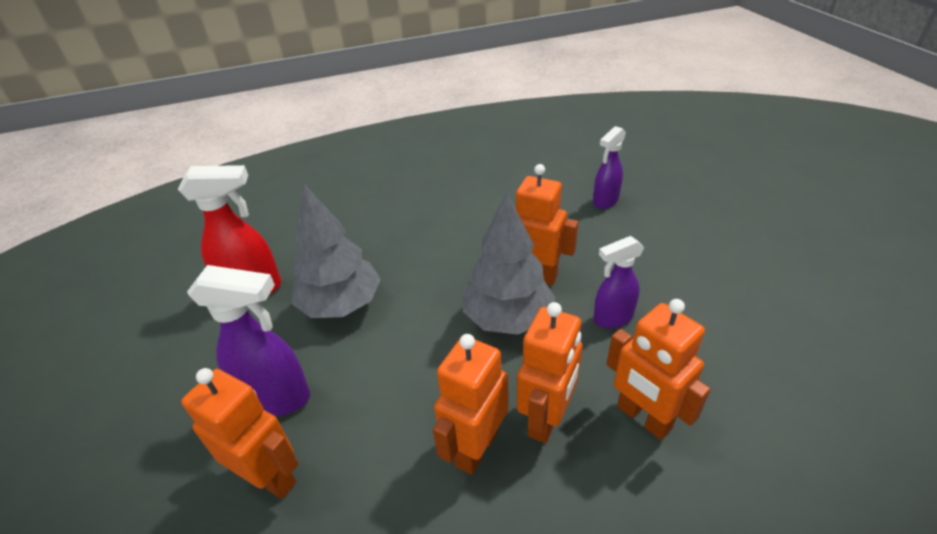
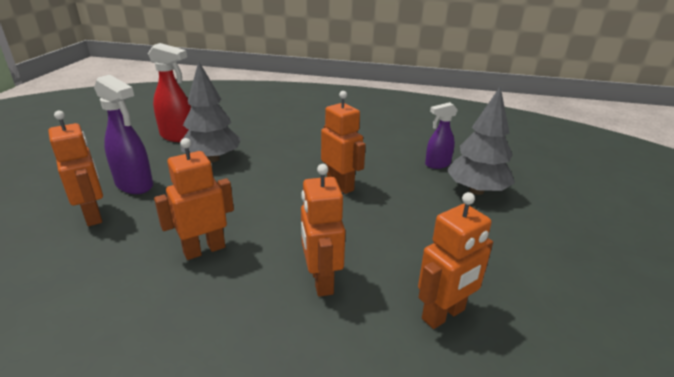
camera: 25 degrees right, 10 degrees down
grey tree [463,192,556,334] -> grey tree moved to [447,86,515,195]
orange robot [517,302,582,443] -> orange robot moved to [418,192,493,329]
purple spray bottle [593,236,645,328] -> none

